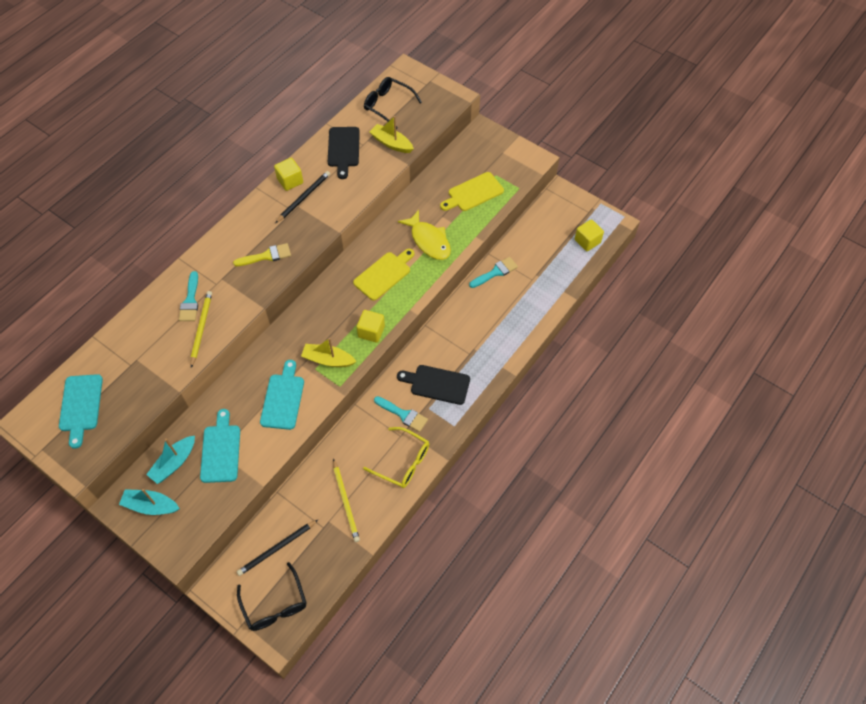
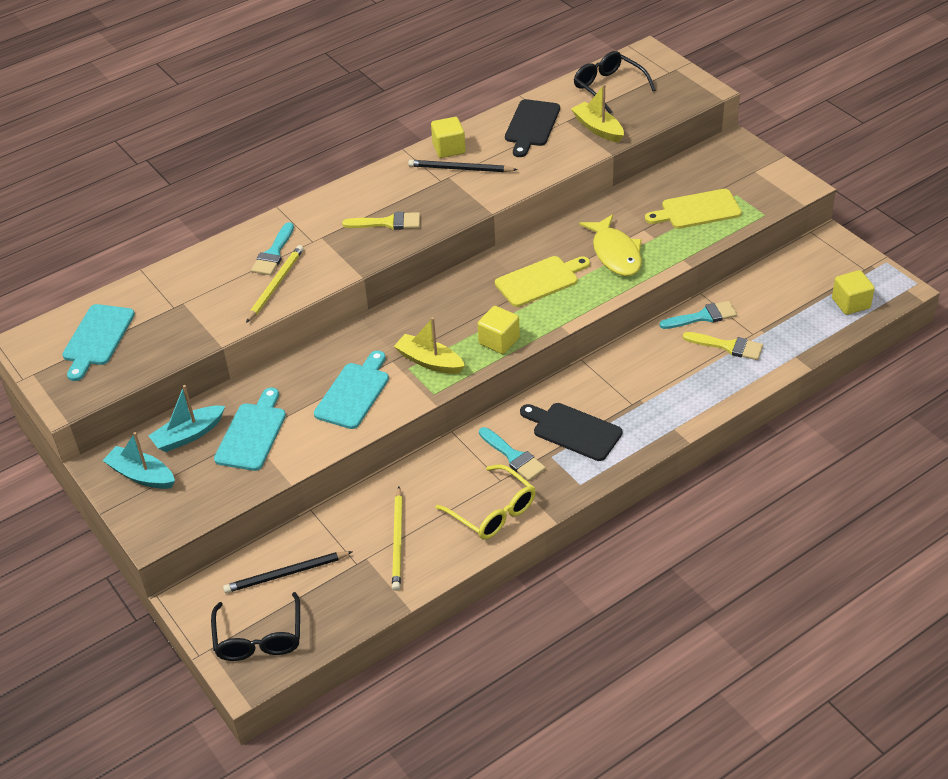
camera: 20 degrees right, 15 degrees down
black pencil [276,171,330,223] -> black pencil turned 135 degrees counterclockwise [408,160,517,172]
none -> yellow brush [683,332,763,360]

